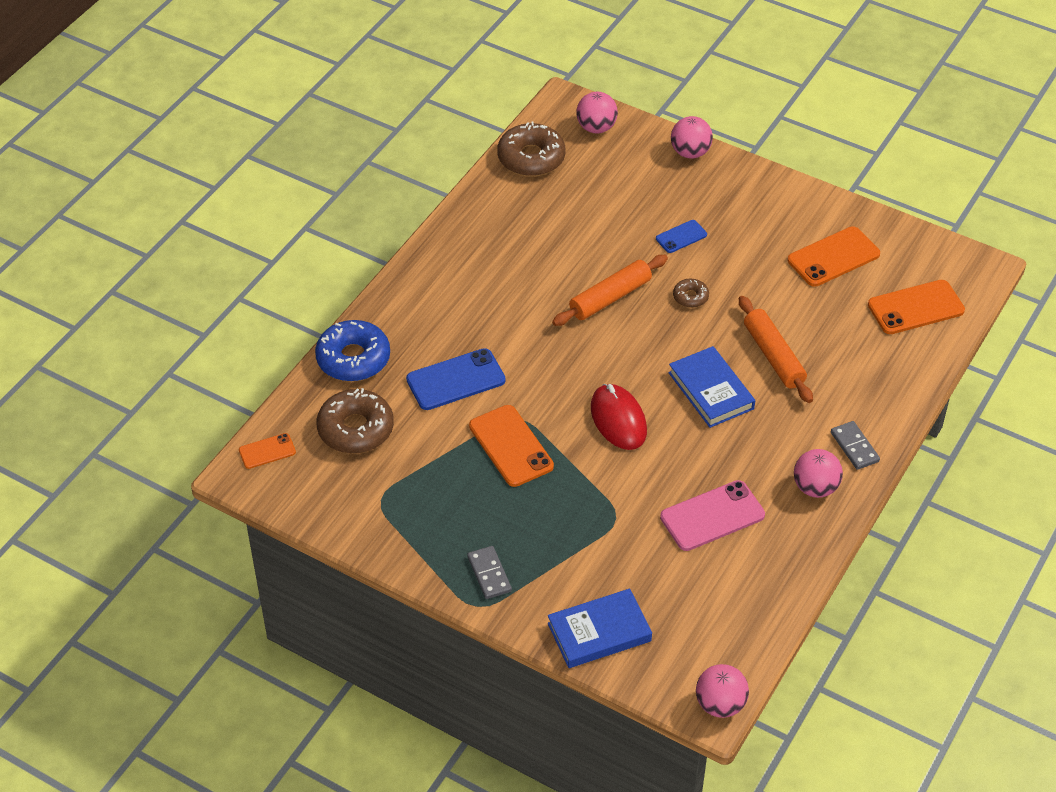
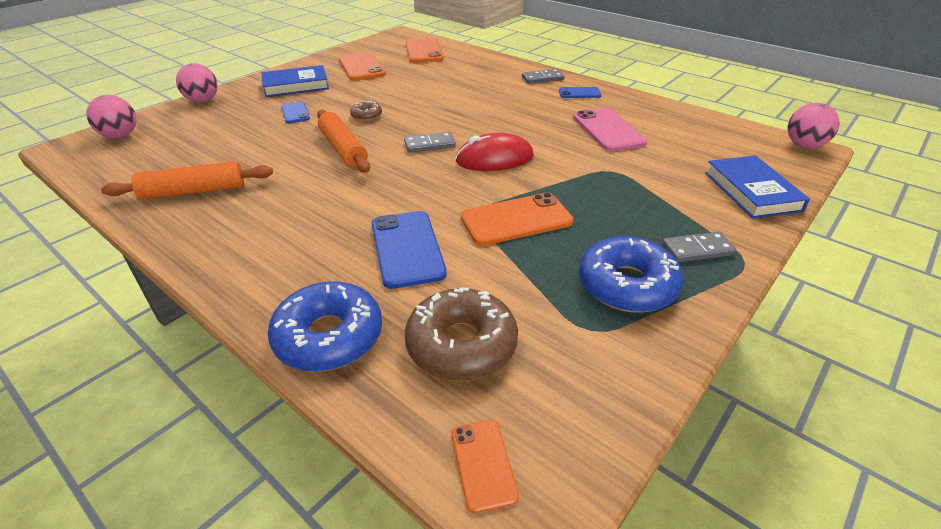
camera: 80 degrees left, 10 degrees down
brown donut [497,122,565,176] -> none
blue book [668,346,755,428] -> blue book moved to [262,65,329,97]
orange rolling pin [739,296,813,403] -> orange rolling pin moved to [101,161,273,200]
pink ball [794,449,843,498] -> blue phone [559,87,601,98]
none -> grey domino [404,132,456,153]
none -> blue donut [579,236,683,312]

